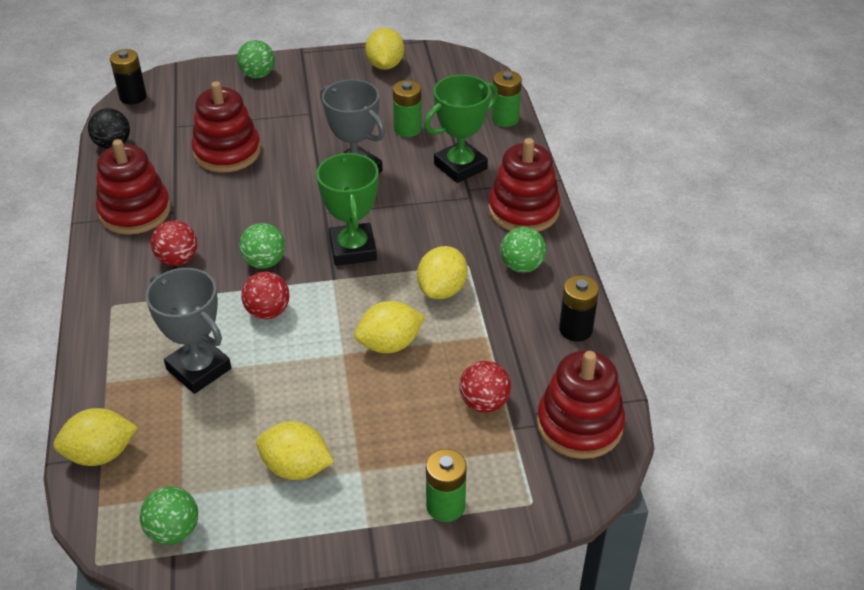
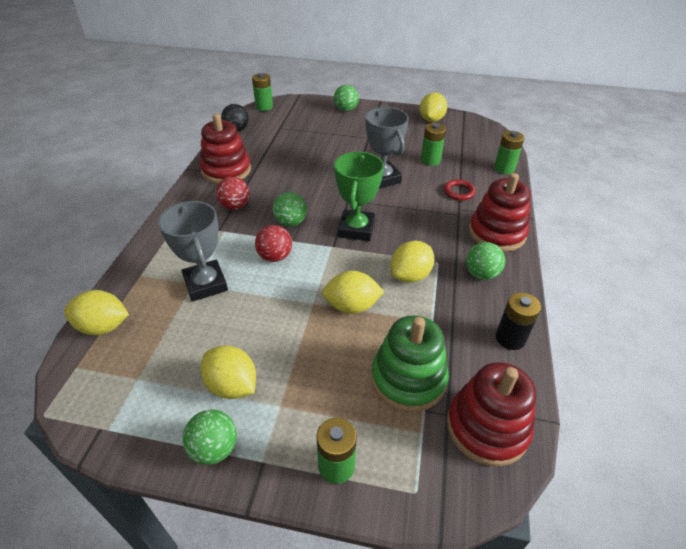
camera: 20 degrees right, 0 degrees up
black battery [110,49,147,105] -> green battery [252,73,273,111]
green ball [140,486,198,545] -> green ball moved to [182,409,237,465]
red stacking toy [191,81,261,173] -> none
green trophy [424,75,498,183] -> red ring [444,180,476,201]
red ball [459,361,511,413] -> green stacking toy [371,315,449,412]

